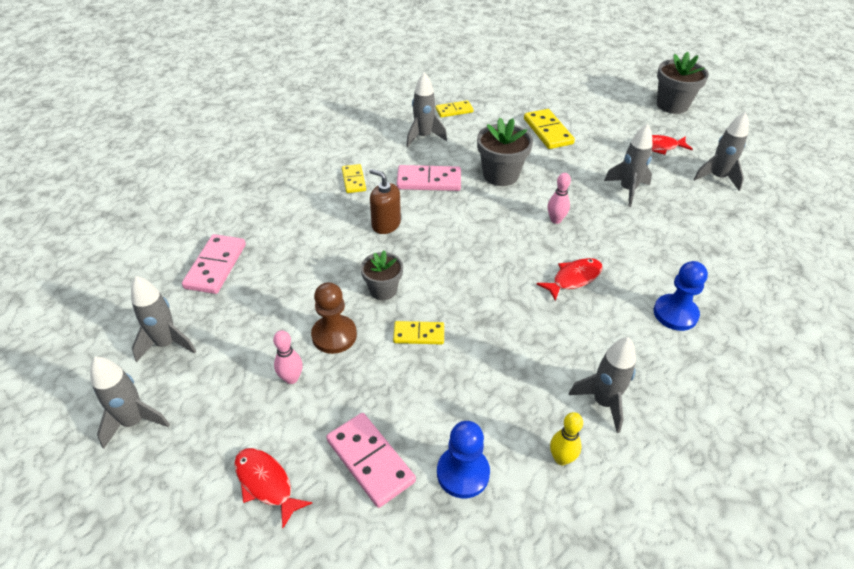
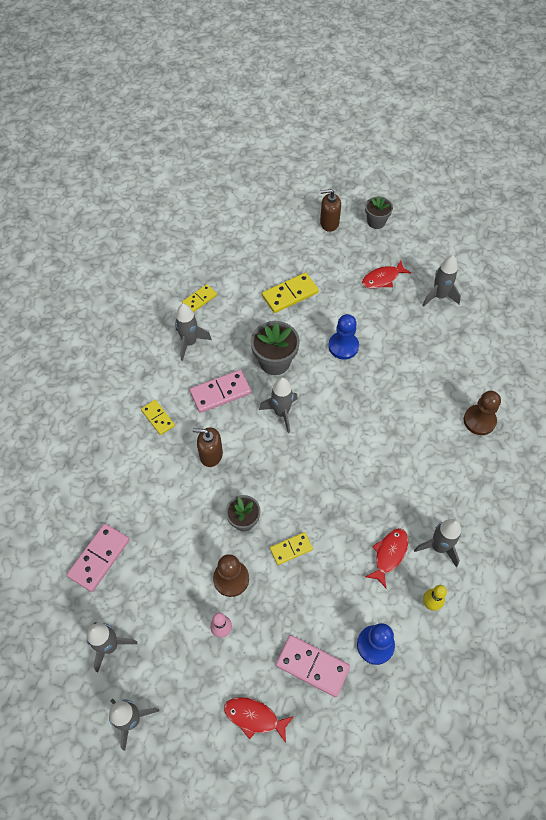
camera: 25 degrees left, 15 degrees up
pink domino [182,234,246,294] -> pink domino turned 45 degrees clockwise [67,524,130,592]
yellow domino [524,109,575,149] -> yellow domino turned 75 degrees counterclockwise [262,272,319,313]
red fish [537,258,603,301] -> red fish moved to [365,528,408,589]
pink bowling pin [548,173,571,224] -> none
grey rocket [604,123,653,207] -> grey rocket moved to [259,377,298,433]
blue pawn [654,261,708,331] -> blue pawn moved to [328,314,359,359]
grey flower pot [657,52,709,114] -> grey flower pot [365,196,393,229], size x0.64
none -> brown soap dispenser [320,189,341,232]
none -> brown pawn [464,391,501,435]

